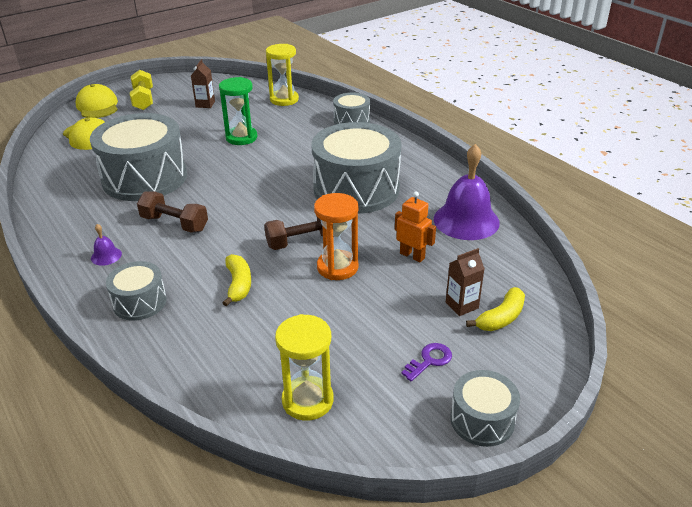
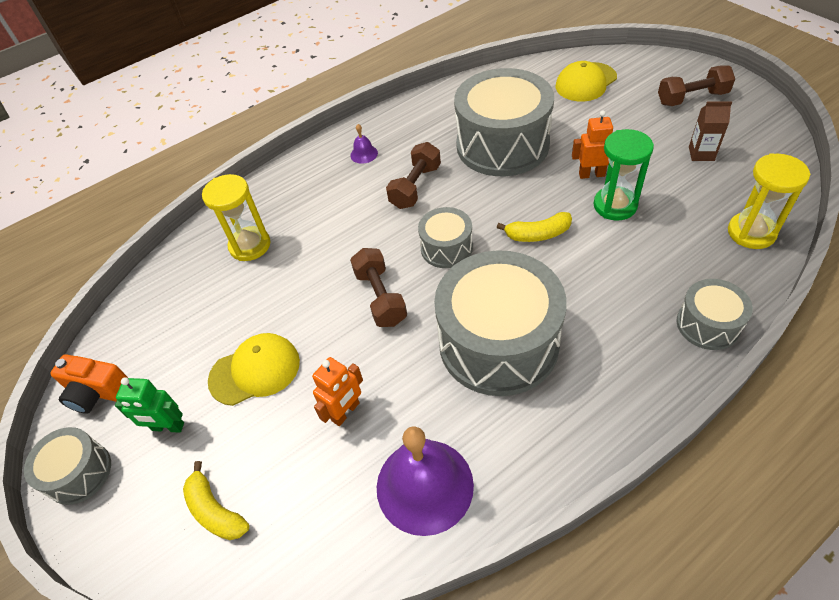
camera: 95 degrees right, 15 degrees up
yellow cap [76,84,118,118] -> yellow cap moved to [208,333,300,406]
grey drum [106,261,167,321] -> grey drum moved to [418,207,473,268]
yellow dumbbell [130,70,153,110] -> brown dumbbell [658,65,735,106]
yellow banana [223,254,251,307] -> yellow banana moved to [497,212,572,242]
yellow hourglass [275,314,333,421] -> yellow hourglass moved to [202,174,271,261]
orange hourglass [314,193,358,280] -> none
purple key [401,343,452,382] -> green robot [115,377,184,433]
brown carton [446,248,485,316] -> none
none -> orange camera [50,354,128,414]
none -> orange robot [572,111,613,179]

